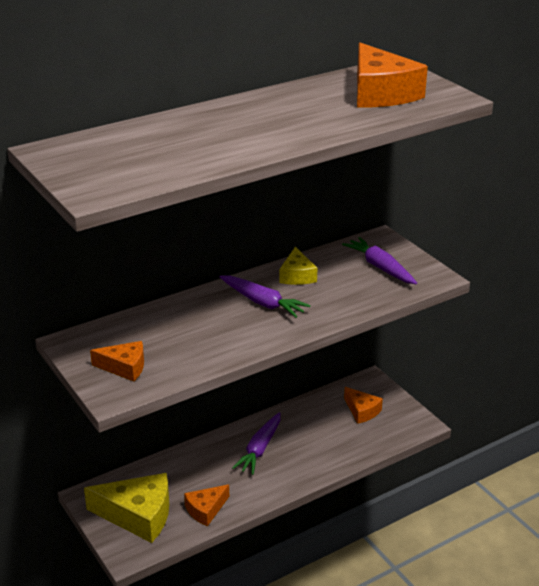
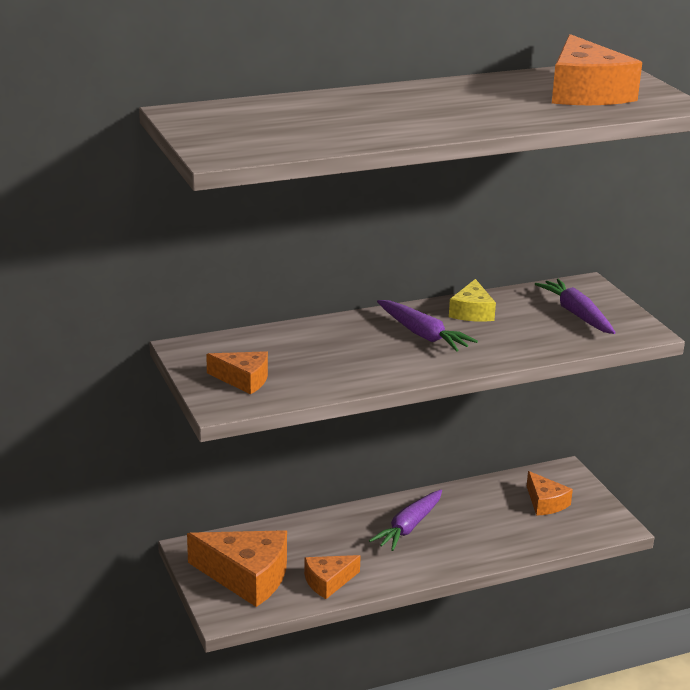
camera: 10 degrees right, 5 degrees down
yellow cheese [84,473,169,543] -> orange cheese [187,530,287,607]

